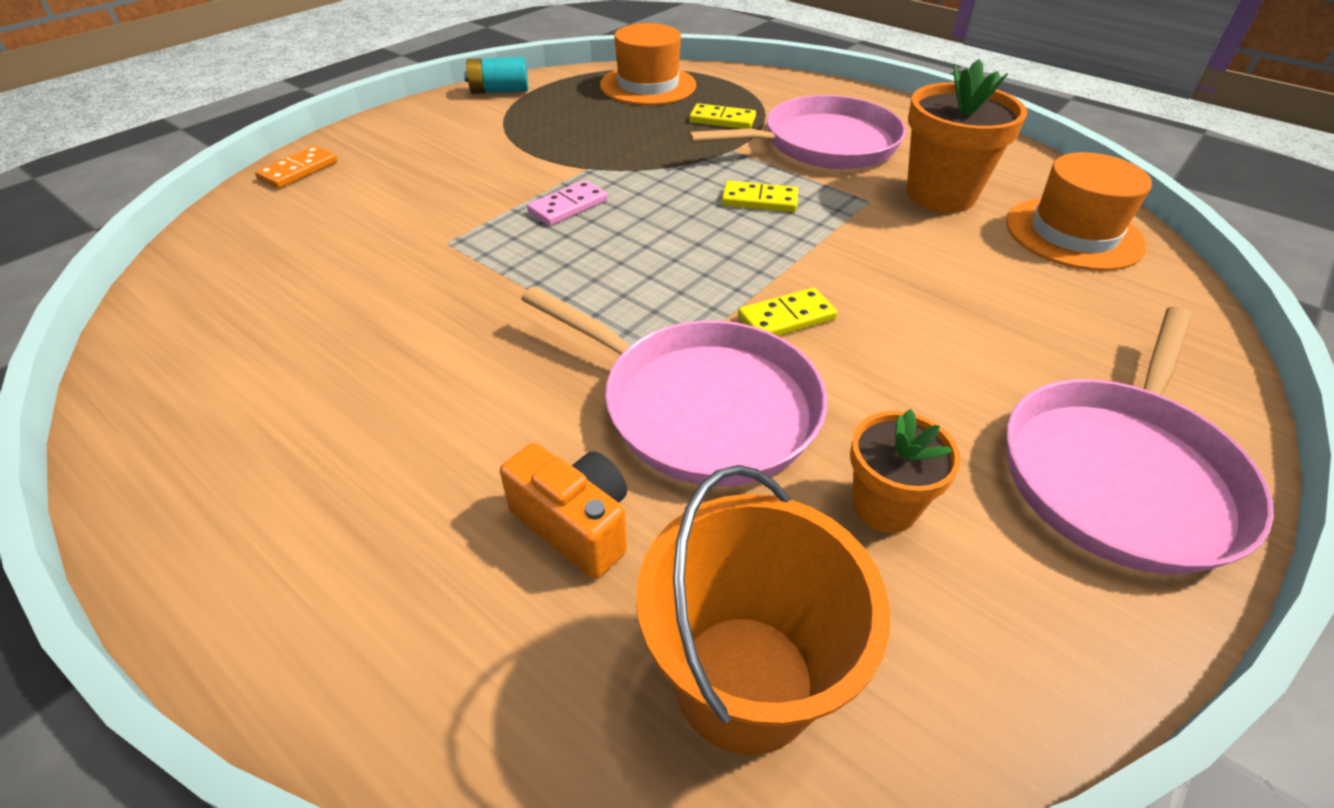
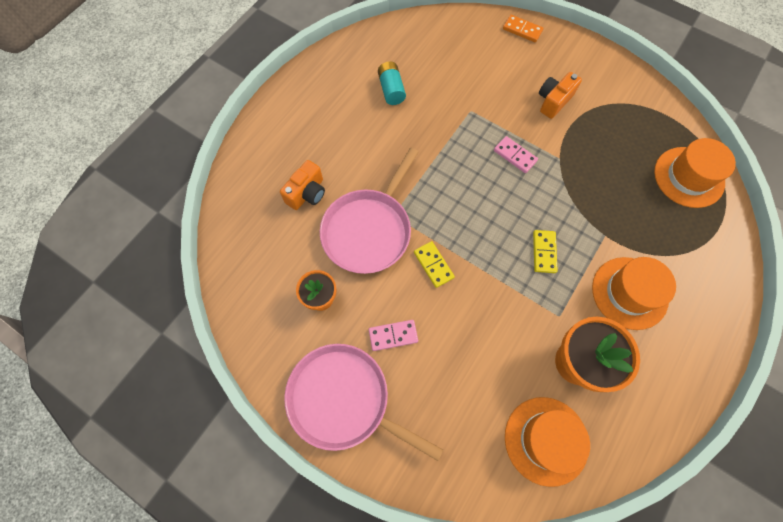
camera: 85 degrees right, 25 degrees up
turquoise battery [464,57,528,94] -> turquoise battery moved to [378,61,406,105]
orange bucket [636,465,891,755] -> none
pink pan [688,95,906,169] -> orange hat [592,257,676,330]
yellow domino [689,103,756,129] -> none
none -> pink domino [369,320,418,351]
none -> orange camera [539,72,582,119]

